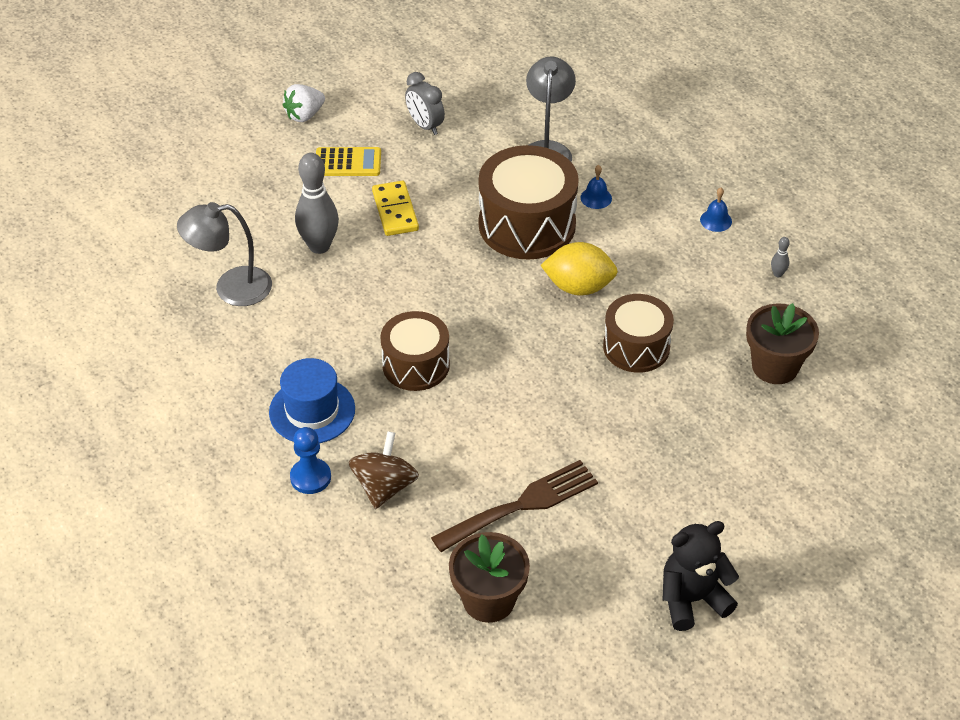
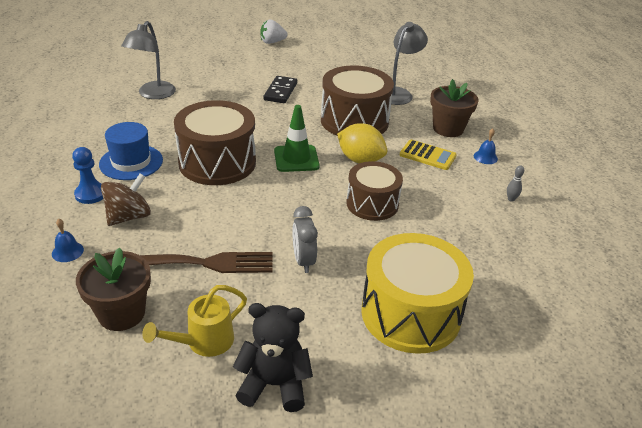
camera: 25 degrees right, 10 degrees down
grey lamp [177,202,272,306] -> grey lamp turned 90 degrees counterclockwise [121,21,176,99]
grey bowling pin [295,153,339,254] -> none
yellow calculator [316,147,381,176] -> yellow calculator moved to [400,140,457,170]
yellow domino [372,181,419,236] -> black domino [264,76,297,103]
brown drum [380,311,450,391] -> brown drum [174,100,256,185], size x1.56
grey clock [405,72,445,135] -> grey clock moved to [292,206,318,273]
blue bell [580,165,612,209] -> blue bell moved to [52,219,84,262]
brown flower pot [746,303,819,384] -> brown flower pot moved to [430,79,479,137]
none -> yellow watering can [142,285,247,357]
none -> green traffic cone [274,105,320,172]
none -> yellow drum [361,233,474,354]

